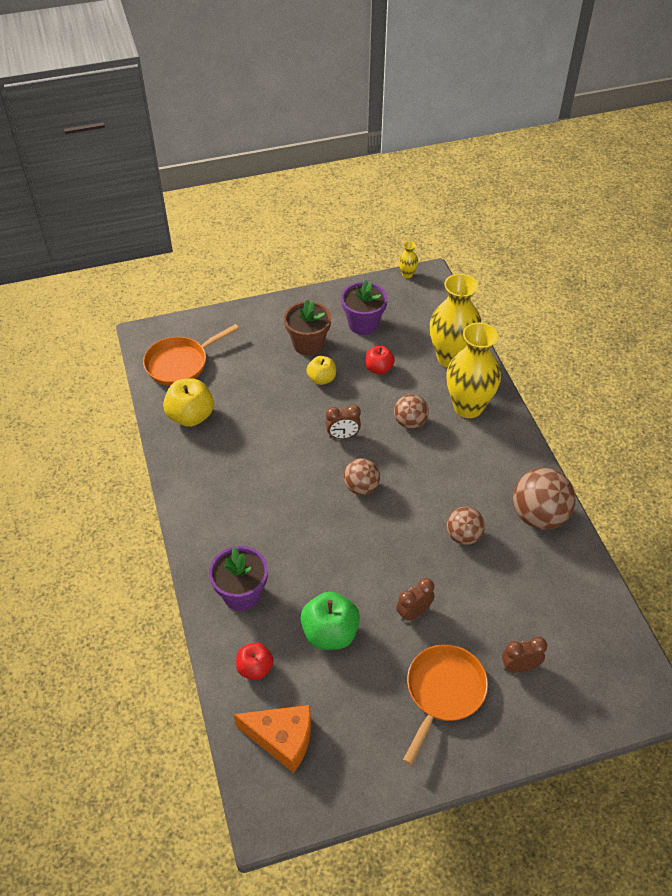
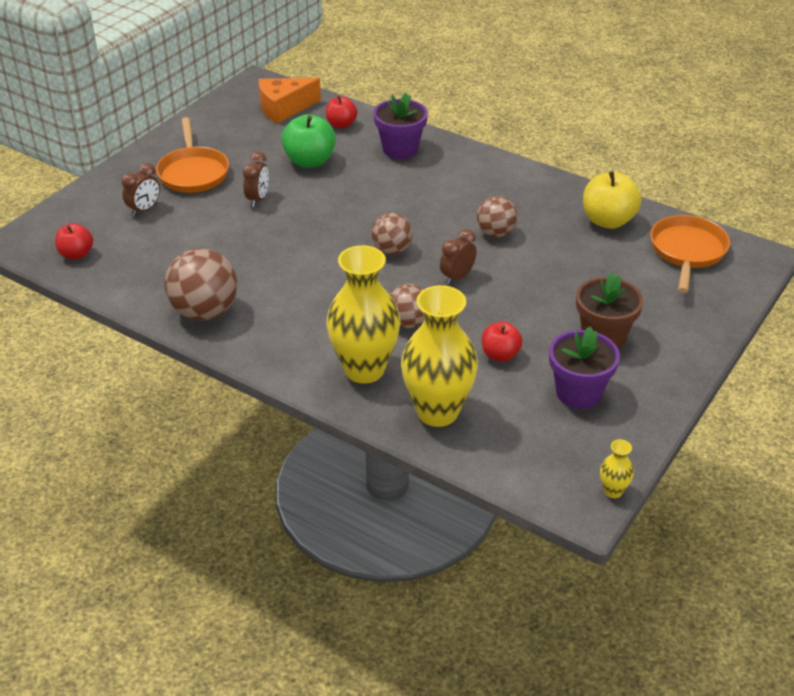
camera: 140 degrees right, 10 degrees down
yellow apple [307,356,336,385] -> none
brown ball [446,507,485,545] -> brown ball moved to [477,196,517,237]
none -> red apple [55,223,93,259]

